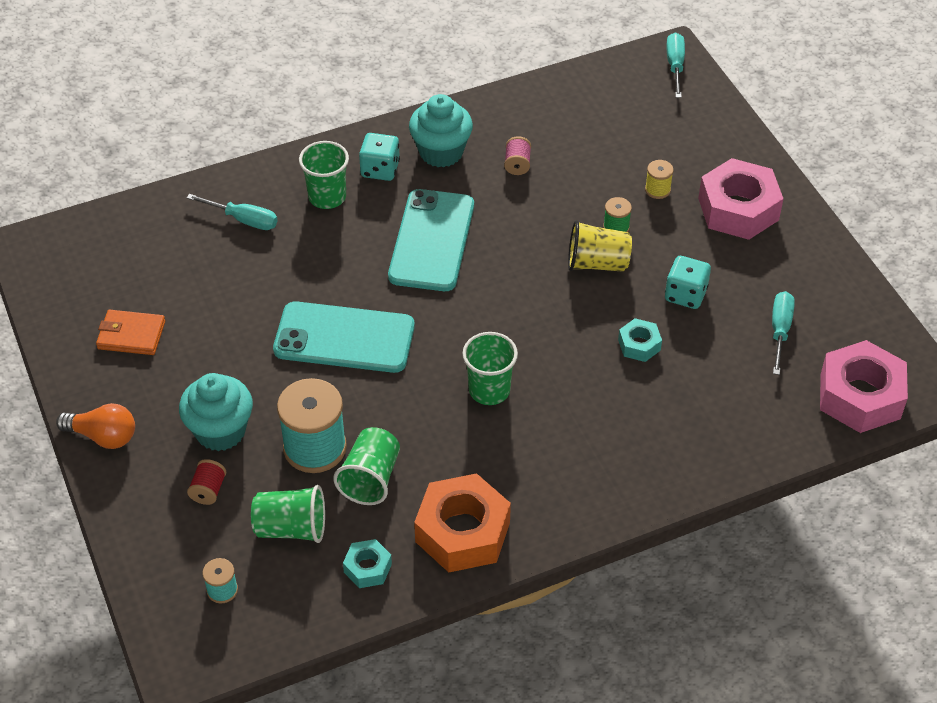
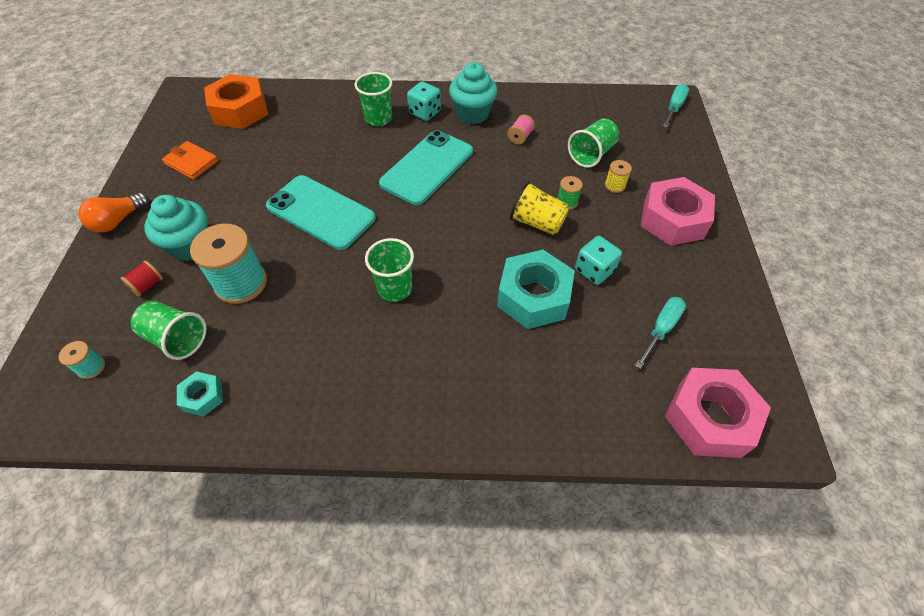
camera: 25 degrees right, 5 degrees up
orange light bulb [56,403,135,449] -> orange light bulb turned 90 degrees clockwise [78,192,149,233]
turquoise screwdriver [187,194,278,230] -> none
green cup [333,427,400,505] -> green cup moved to [568,118,619,168]
orange nut [414,473,511,572] -> orange nut moved to [204,74,268,129]
turquoise nut [618,318,662,362] -> turquoise nut [497,250,575,329], size x2.03

